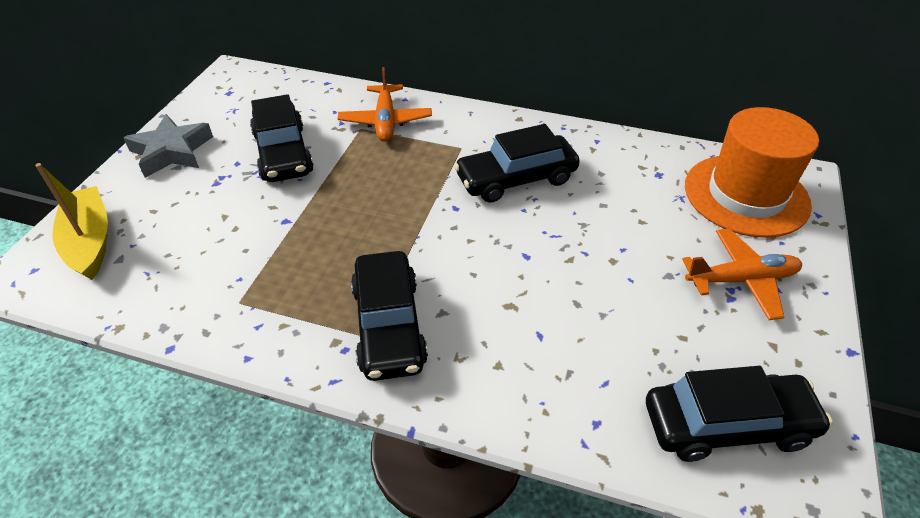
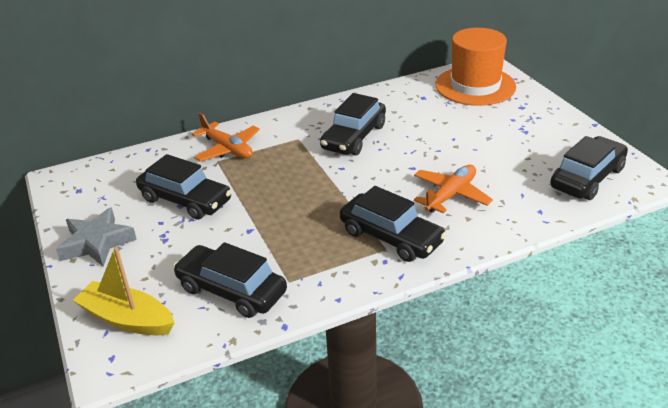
camera: 40 degrees left, 10 degrees down
orange plane [682,229,802,320] -> orange plane moved to [414,165,493,214]
none -> black car [173,242,287,318]

